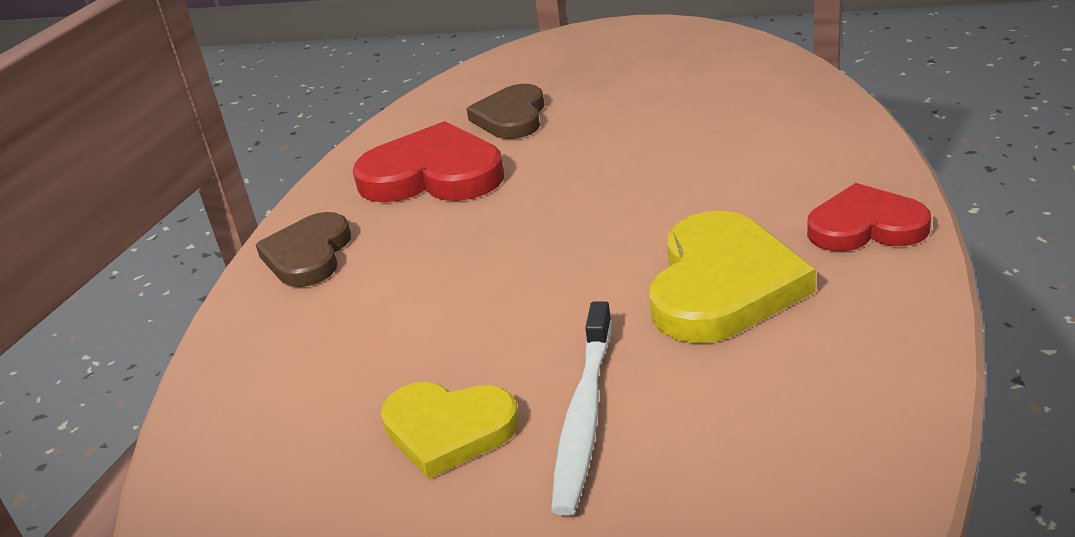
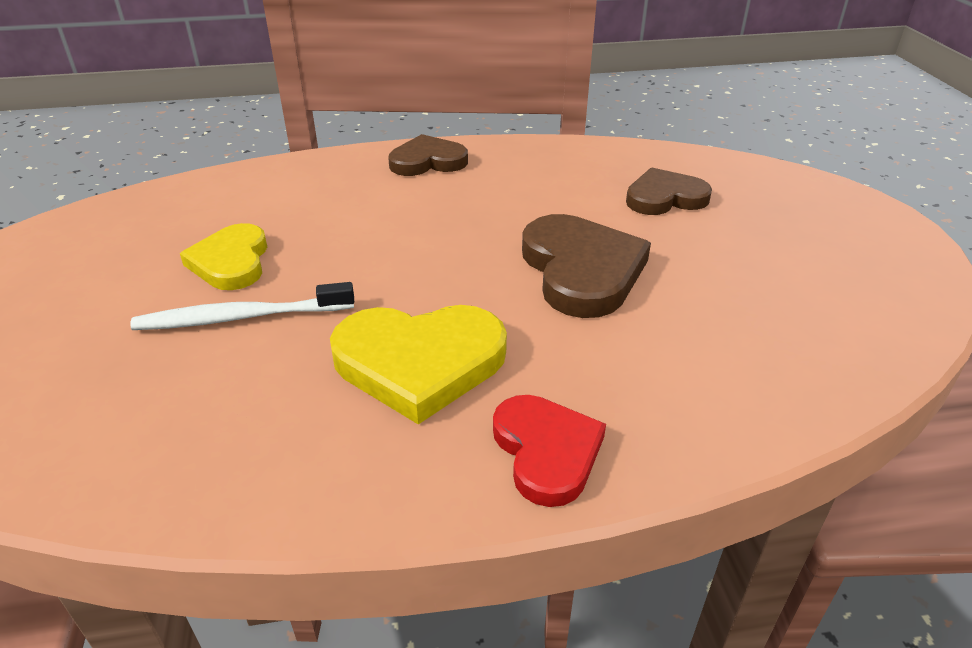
camera: 65 degrees right, 5 degrees up
red heart [353,121,504,202] -> none
none -> brown heart [522,214,651,318]

